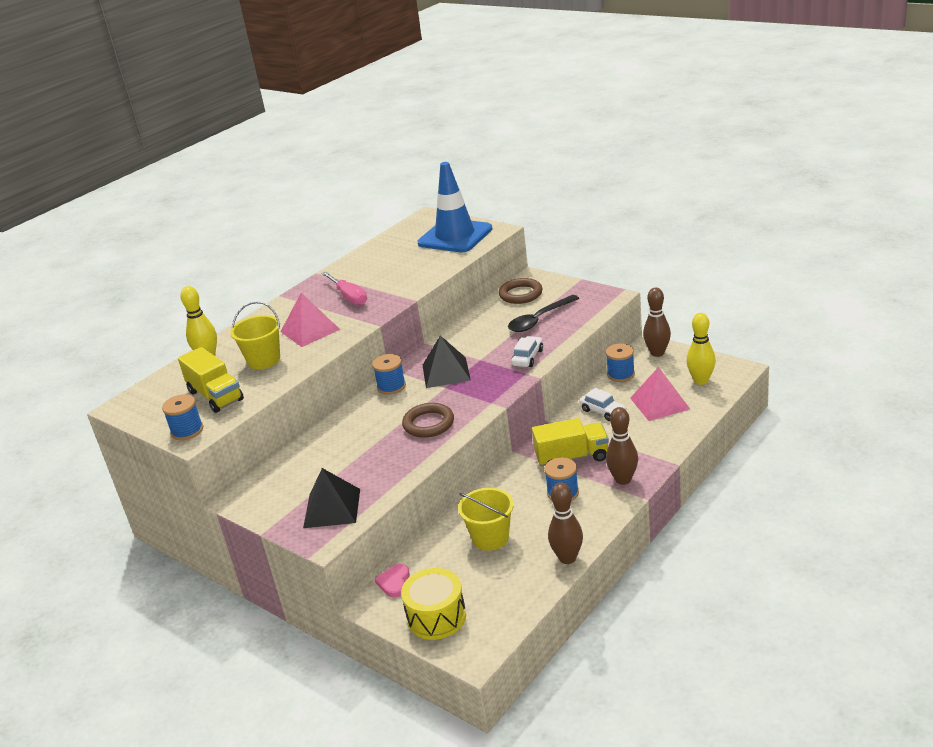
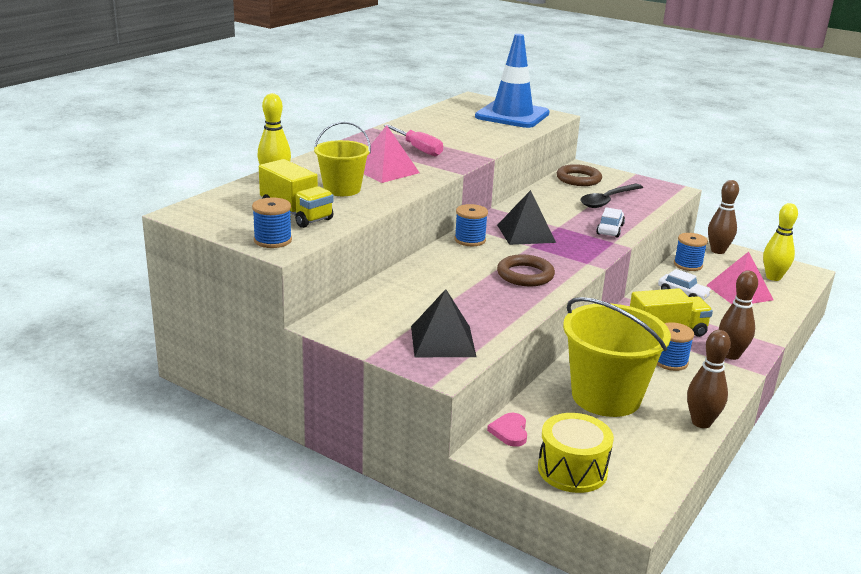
camera: 10 degrees left, 5 degrees down
yellow bucket [458,488,514,551] -> yellow bucket [563,297,671,417], size x1.67

